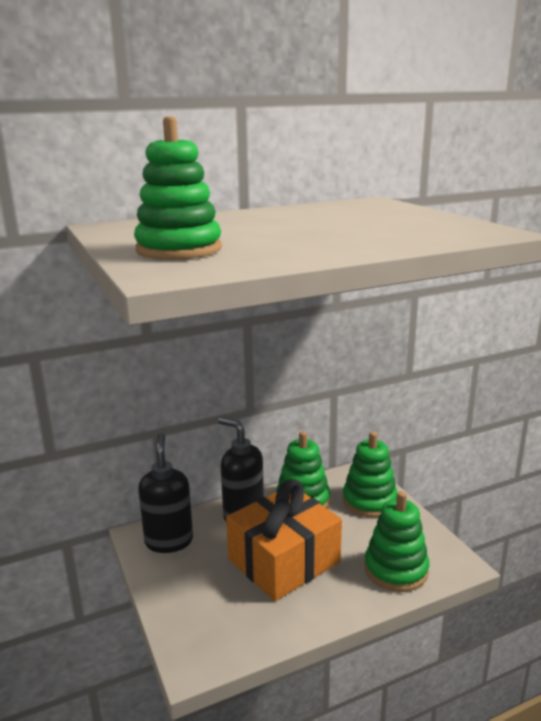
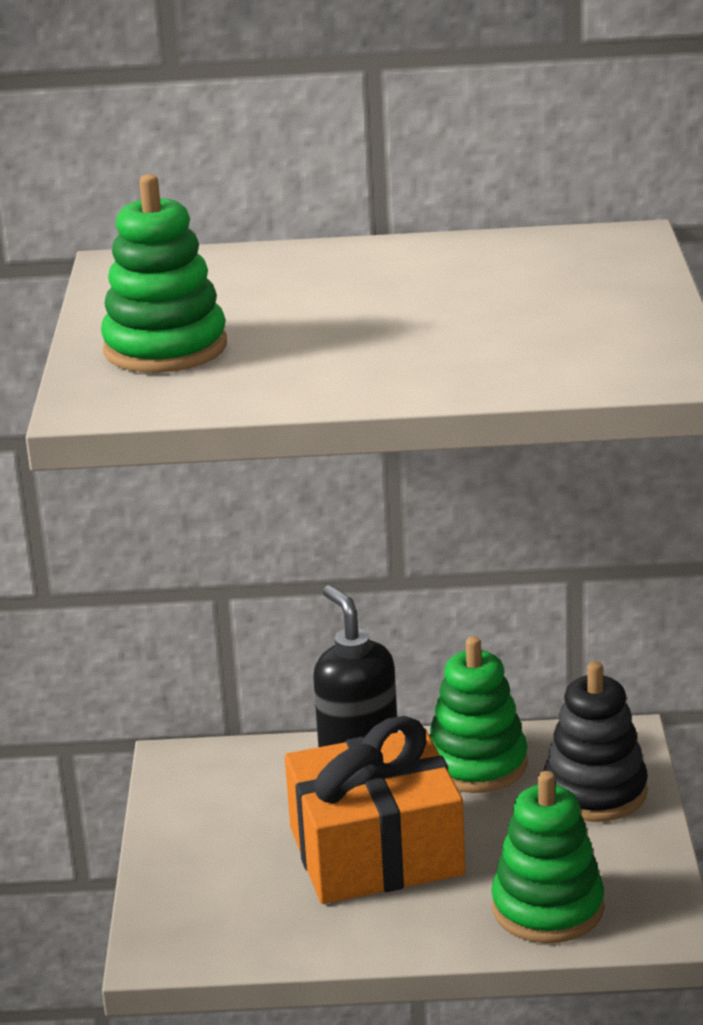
camera: 25 degrees right, 5 degrees up
black soap dispenser [138,433,193,553] -> none
green stacking toy [343,432,397,518] -> black stacking toy [543,661,648,822]

